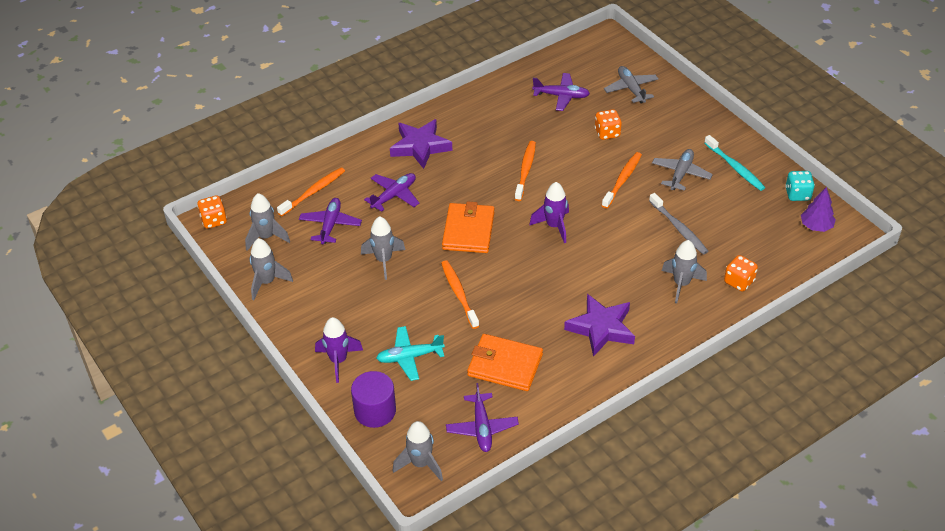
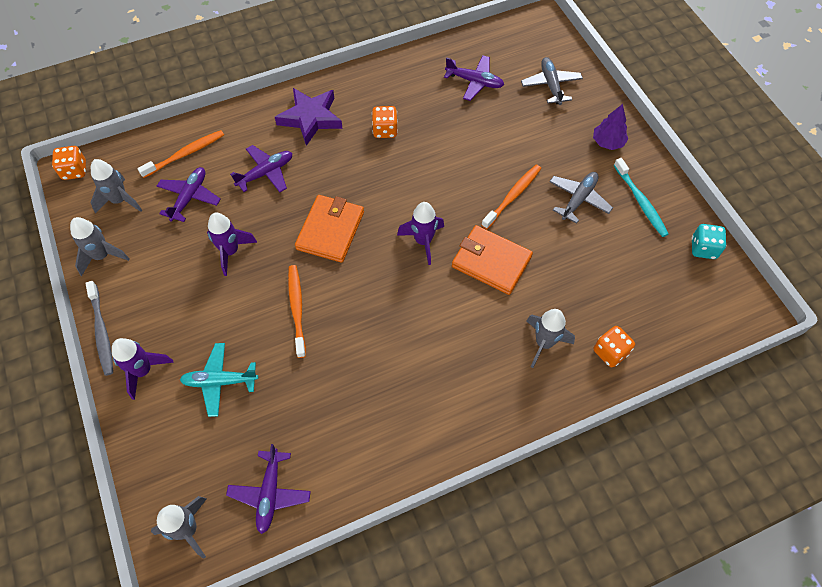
camera: 10 degrees right, 15 degrees up
purple cylinder [351,371,396,428] -> none
grey rocket [361,216,405,280] -> purple rocket [207,212,257,276]
orange wallet [467,334,543,391] -> orange wallet moved to [452,225,533,295]
orange toothbrush [515,141,536,201] -> none
purple star [564,294,635,357] -> none
orange dice [595,109,622,140] -> orange dice moved to [372,106,398,138]
grey toothbrush [649,193,708,254] -> grey toothbrush moved to [85,281,113,376]
purple tree [801,187,836,232] -> purple tree moved to [593,104,628,150]

